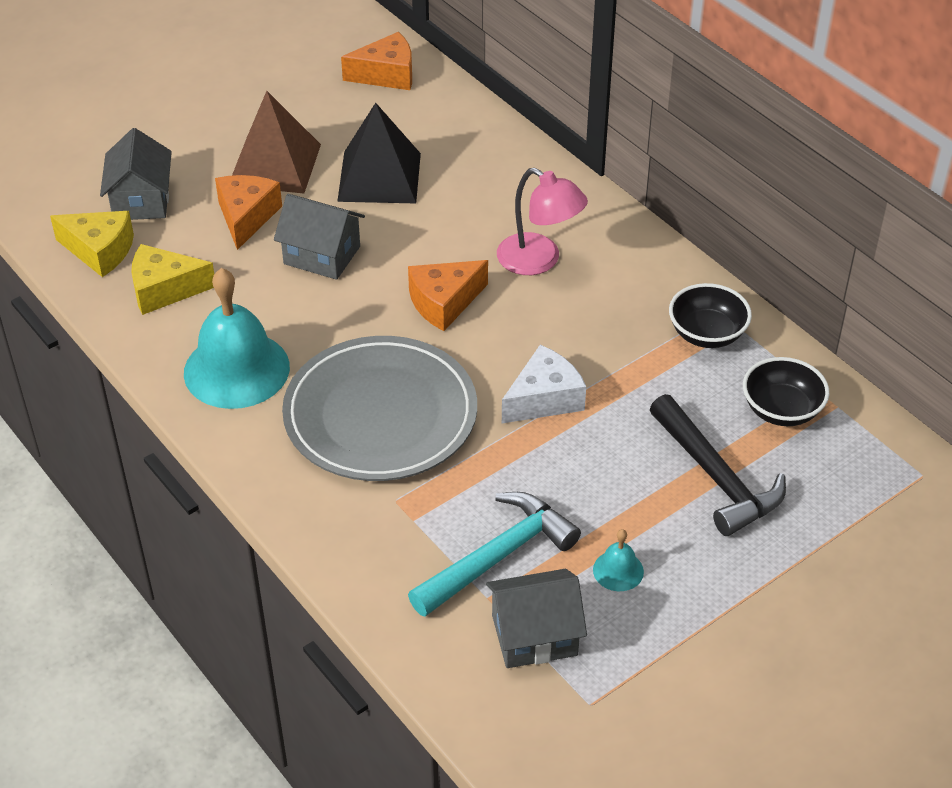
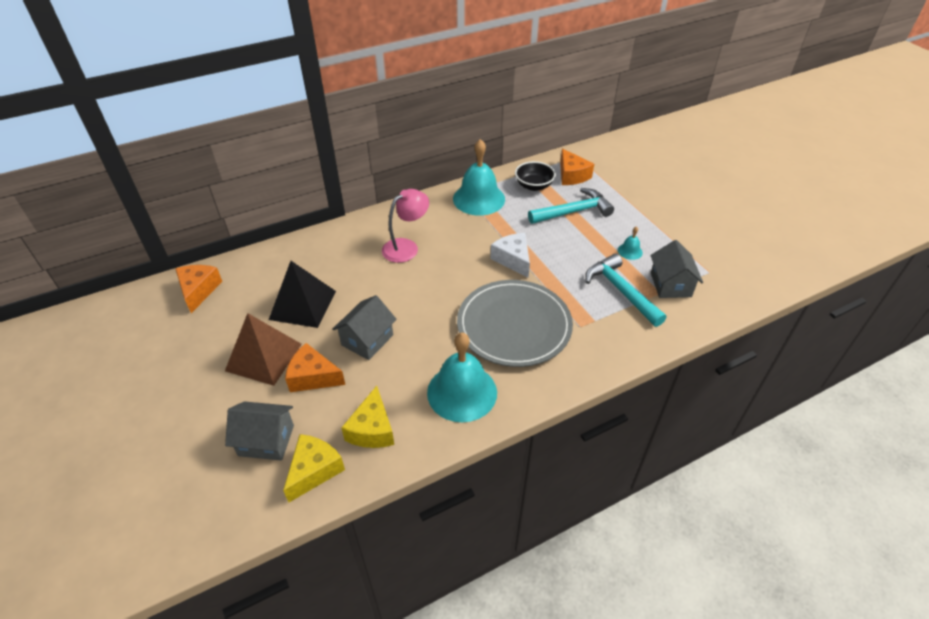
camera: 80 degrees left, 0 degrees up
orange cheese [408,260,488,331] -> orange cheese moved to [560,149,594,185]
black hammer [650,394,786,536] -> turquoise hammer [528,188,614,224]
black bowl [669,283,752,348] -> turquoise bell [453,139,505,215]

